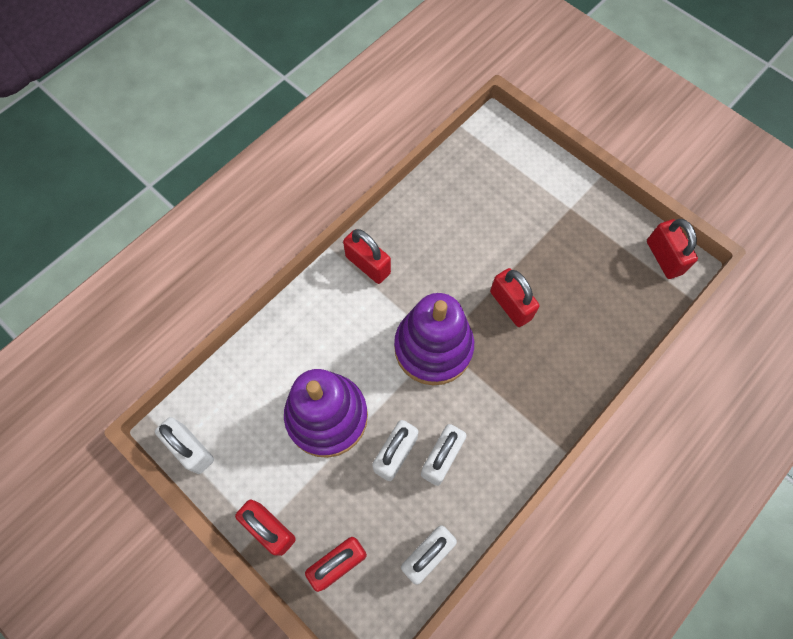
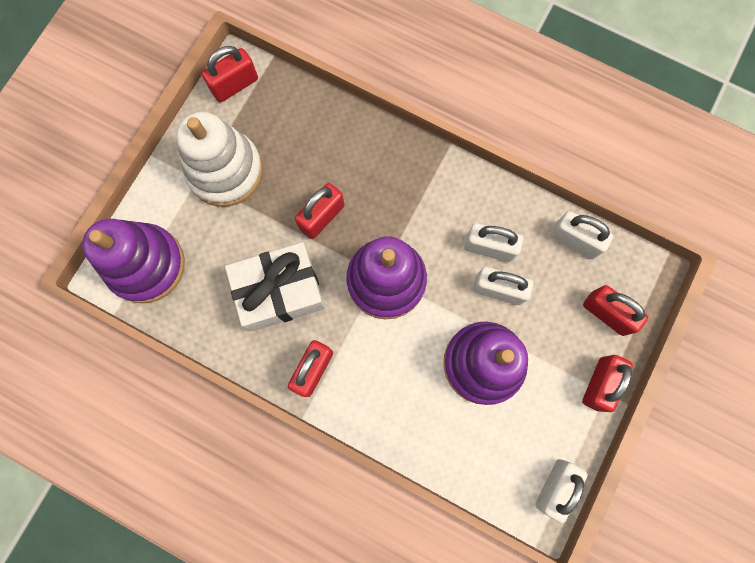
camera: 105 degrees left, 10 degrees up
none -> purple stacking toy [82,219,185,303]
none -> white stacking toy [176,112,263,207]
none -> white gift [225,242,325,332]

